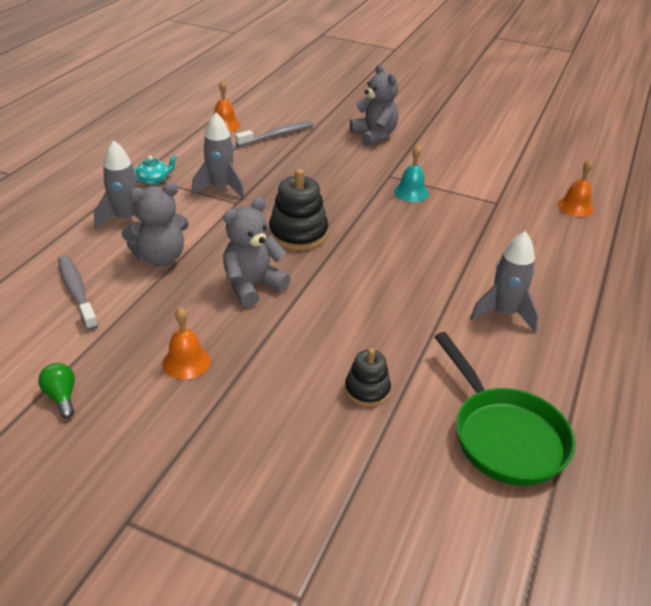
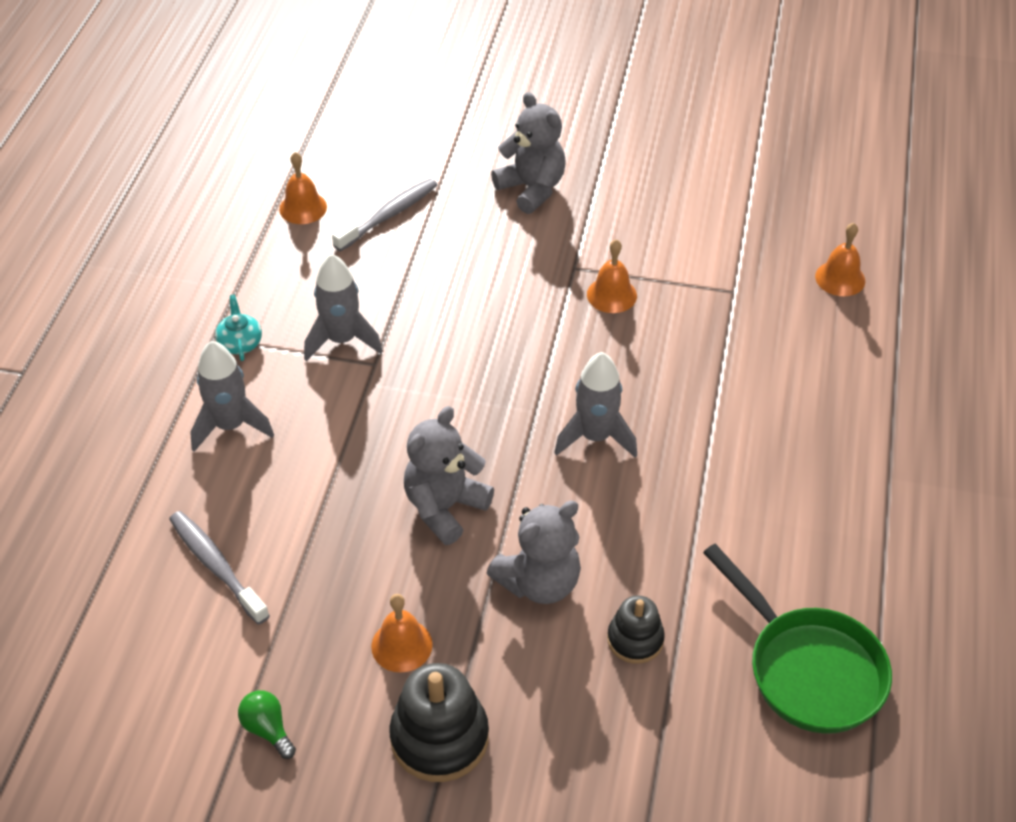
camera: 10 degrees left, 10 degrees up
grey teddy bear [122,182,189,266] -> grey teddy bear moved to [487,501,581,604]
turquoise teapot [133,155,177,185] -> turquoise teapot turned 60 degrees counterclockwise [215,295,262,361]
black stacking toy [269,169,328,251] -> black stacking toy moved to [389,663,489,782]
turquoise bell [394,145,429,202] -> orange bell [587,239,637,313]
grey rocket [470,231,539,332] -> grey rocket moved to [554,352,637,458]

